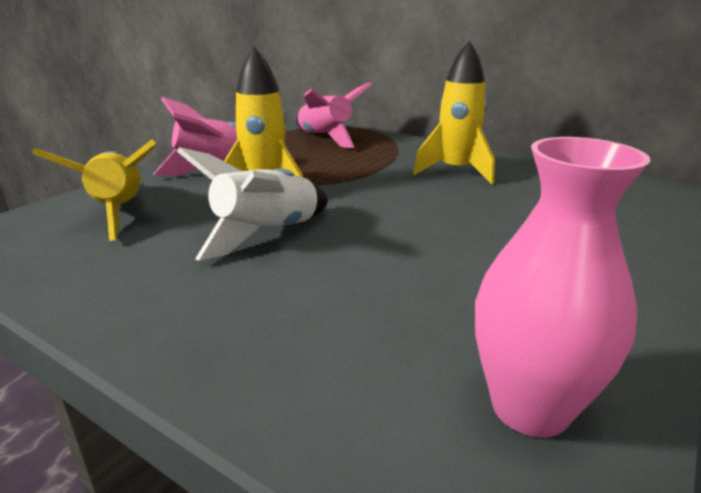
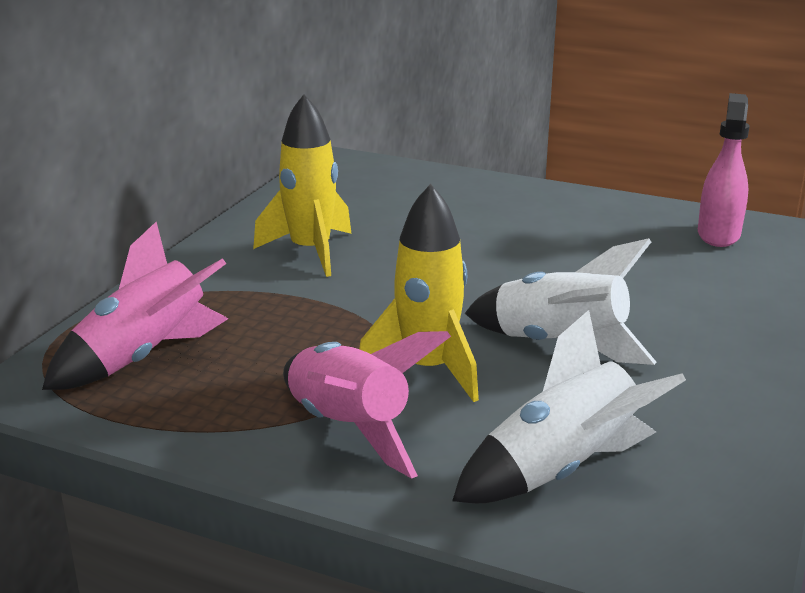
camera: 100 degrees left, 0 degrees up
yellow rocket [32,139,156,241] -> white rocket [452,310,686,503]
pink vase [475,137,650,437] -> pink spray bottle [698,93,750,247]

